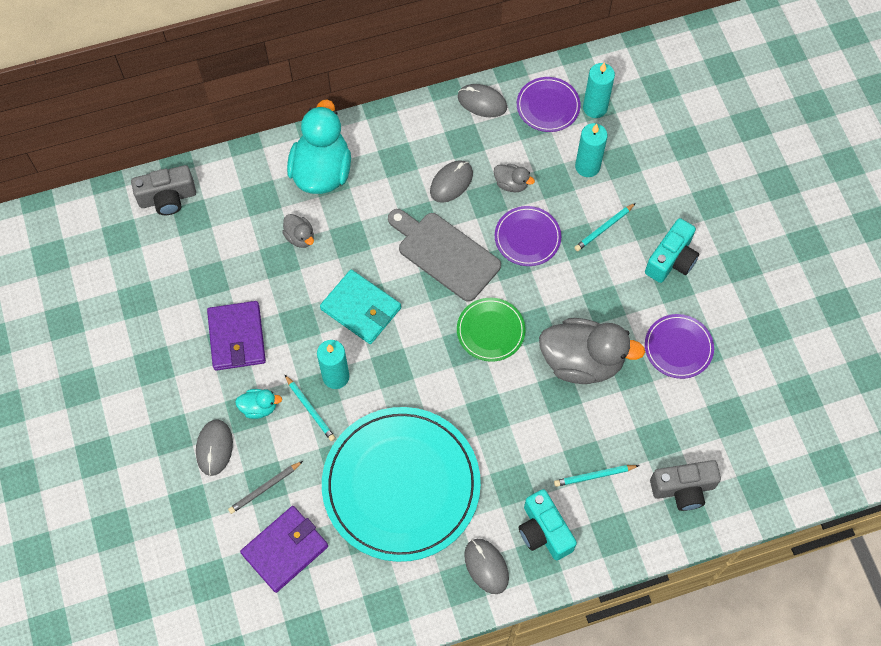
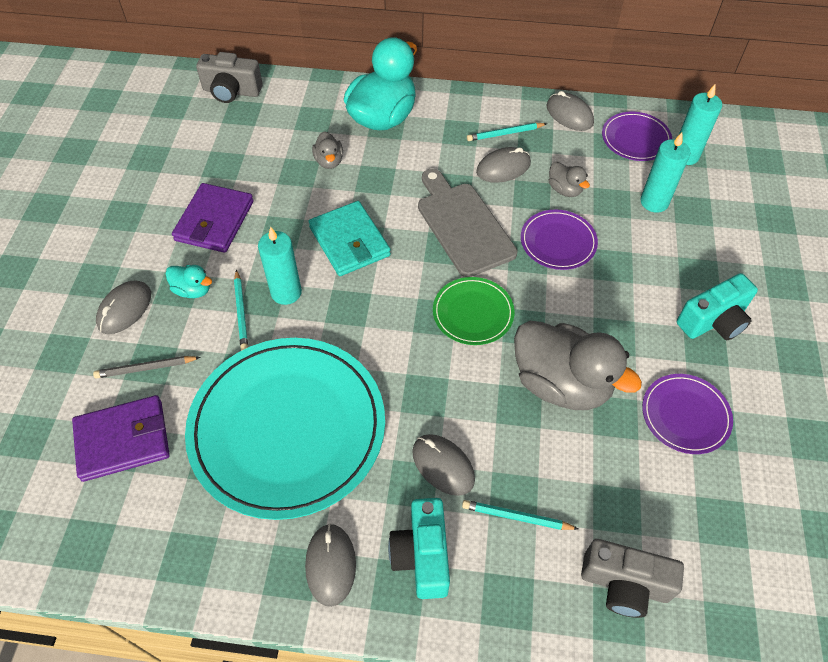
camera: 25 degrees right, 10 degrees down
turquoise pencil [574,203,636,251] -> turquoise pencil moved to [467,123,547,141]
none -> grey mouse [412,434,475,496]

